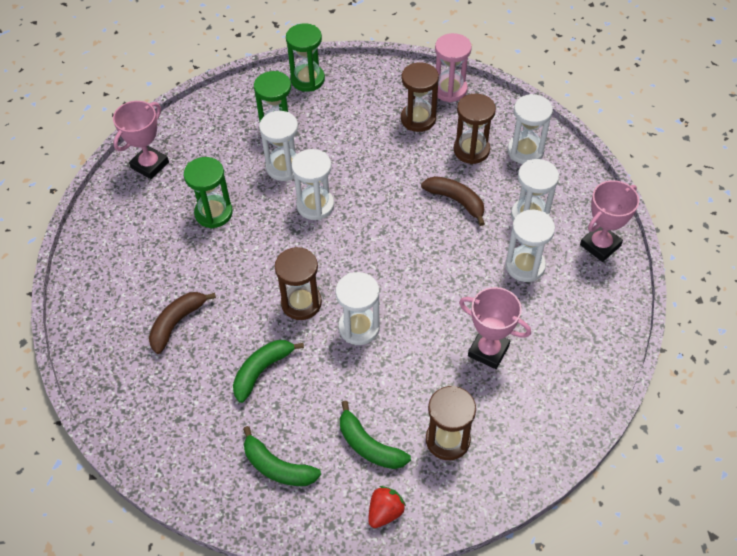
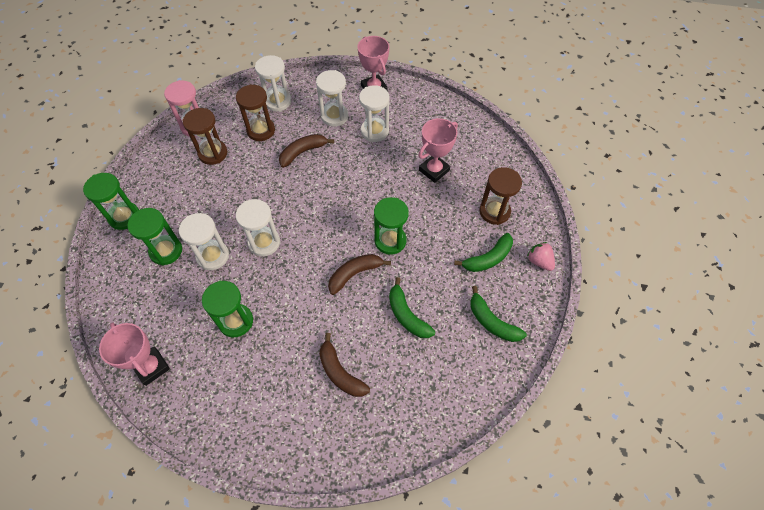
camera: 75 degrees left, 5 degrees up
green banana [243,426,321,486] -> green banana turned 90 degrees clockwise [470,286,527,342]
brown hourglass [275,247,322,320] -> brown banana [328,254,391,295]
white hourglass [336,272,380,345] -> green hourglass [374,197,409,255]
red strawberry [368,486,406,528] -> pink strawberry [527,242,555,271]

